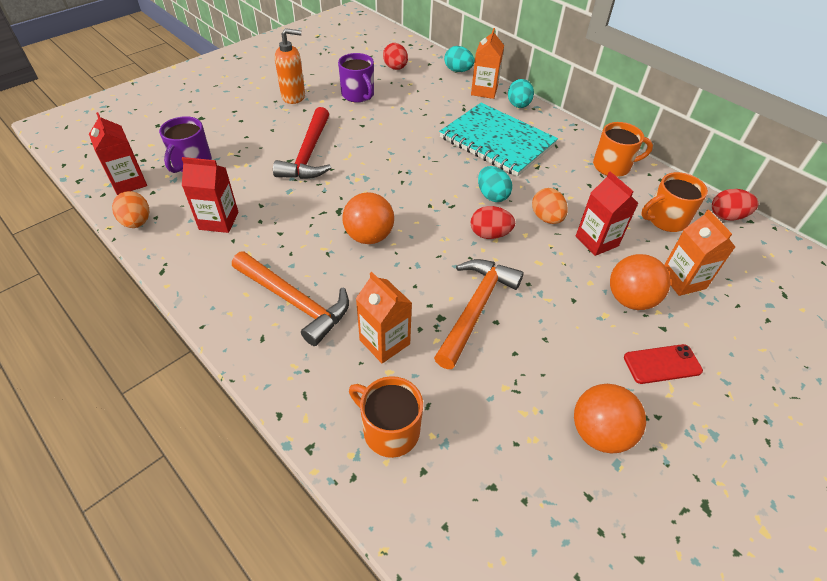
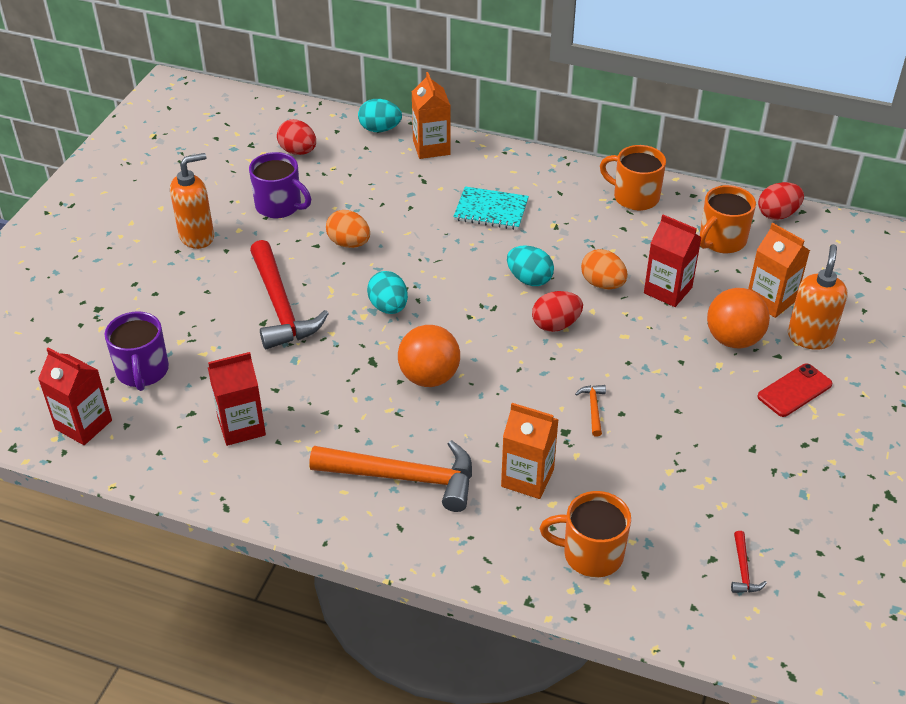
camera: 25 degrees left, 5 degrees down
orange egg [112,191,149,228] -> orange egg moved to [326,210,370,248]
orange hammer [434,259,524,369] -> orange hammer [575,385,606,437], size x0.41
turquoise notebook [439,103,558,177] -> turquoise notebook [453,186,529,230], size x0.54
turquoise egg [508,79,534,108] -> turquoise egg moved to [367,271,408,314]
orange ball [574,384,646,453] -> none
orange mug [593,122,653,177] -> orange mug turned 120 degrees counterclockwise [600,145,666,211]
none -> red hammer [731,531,767,593]
none -> orange soap dispenser [788,244,848,350]

